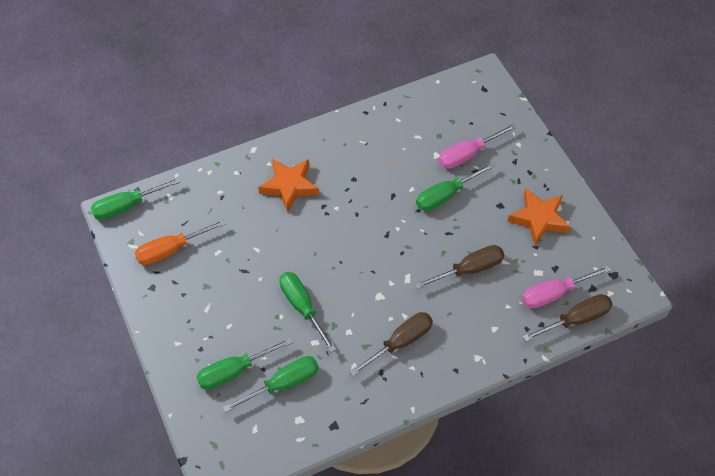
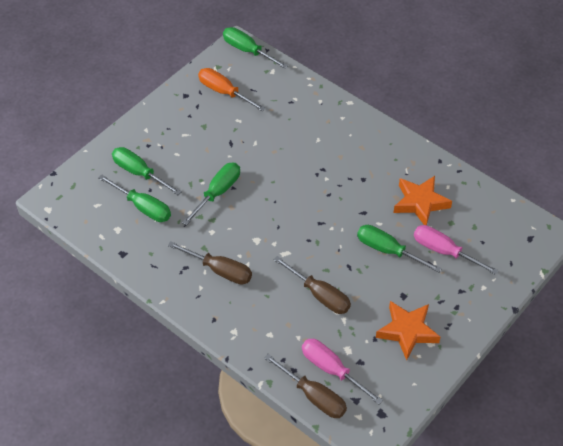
camera: 65 degrees right, 5 degrees down
orange star [258,159,319,212] -> orange star moved to [393,176,452,225]

